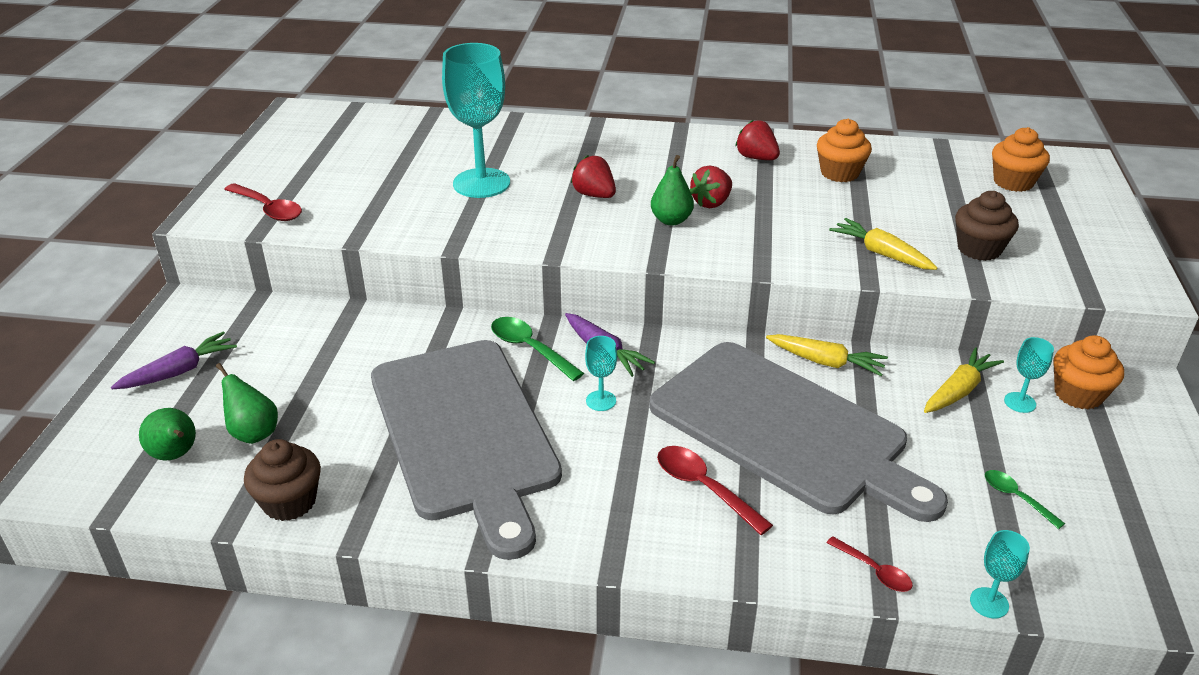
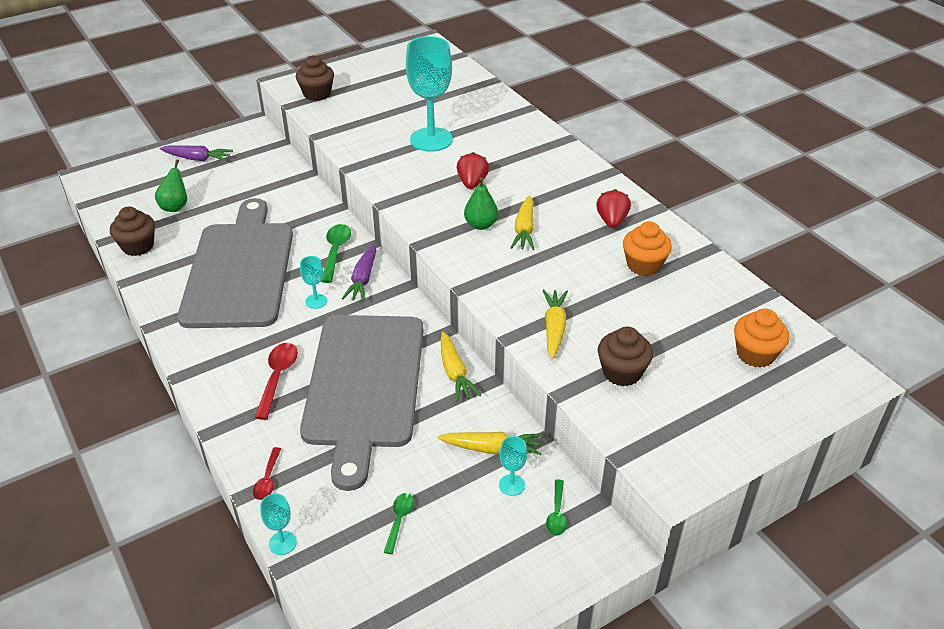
camera: 50 degrees right, 5 degrees up
green pear [139,408,196,461] -> none
red spoon [224,183,302,221] -> brown cupcake [296,55,334,101]
grey cutting board [371,340,562,560] -> grey cutting board turned 150 degrees clockwise [177,198,293,328]
red strawberry [690,165,732,208] -> yellow carrot [511,195,535,250]
orange cupcake [1054,335,1124,409] -> green spoon [546,479,567,536]

